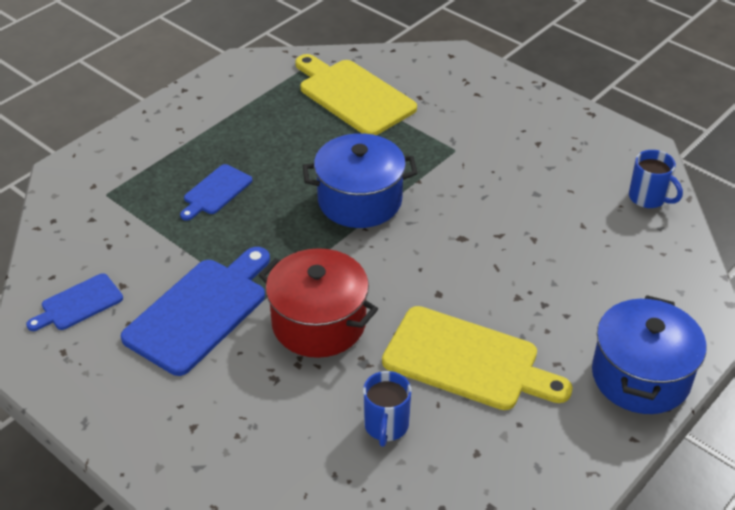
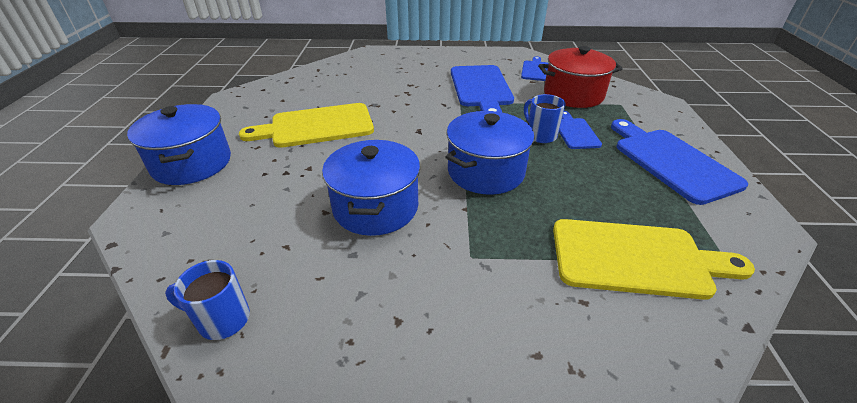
camera: 140 degrees right, 5 degrees down
red pot [259,248,378,358] -> red pot moved to [538,46,623,108]
blue mug [363,371,411,447] -> blue mug moved to [524,94,566,143]
none -> blue pot [322,140,420,236]
none -> blue cutting board [611,119,748,205]

